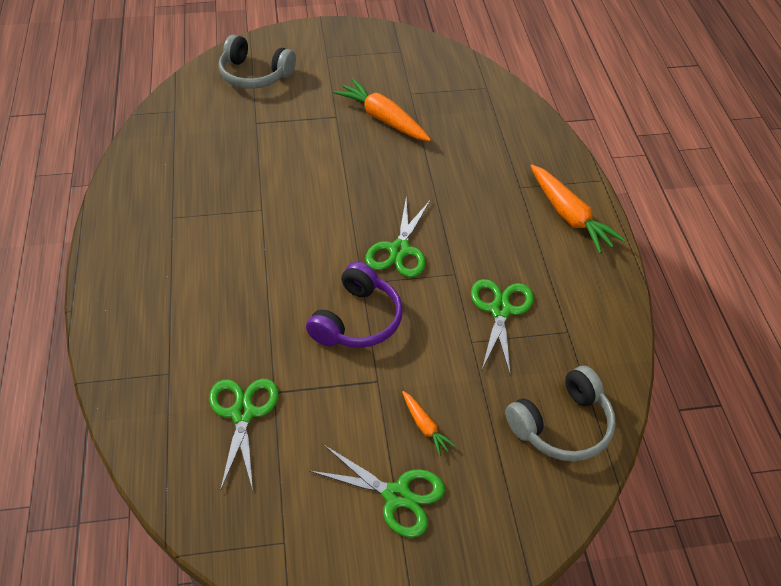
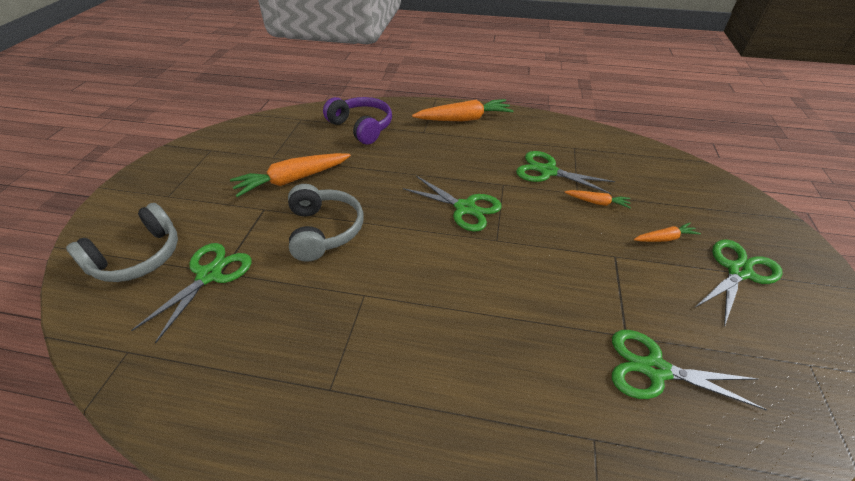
camera: 70 degrees left, 5 degrees down
purple headphones [306,262,403,348] -> purple headphones moved to [323,97,392,144]
grey headphones [505,366,616,462] -> grey headphones moved to [288,184,363,262]
none -> green scissors [131,243,252,343]
none -> orange carrot [565,190,631,208]

